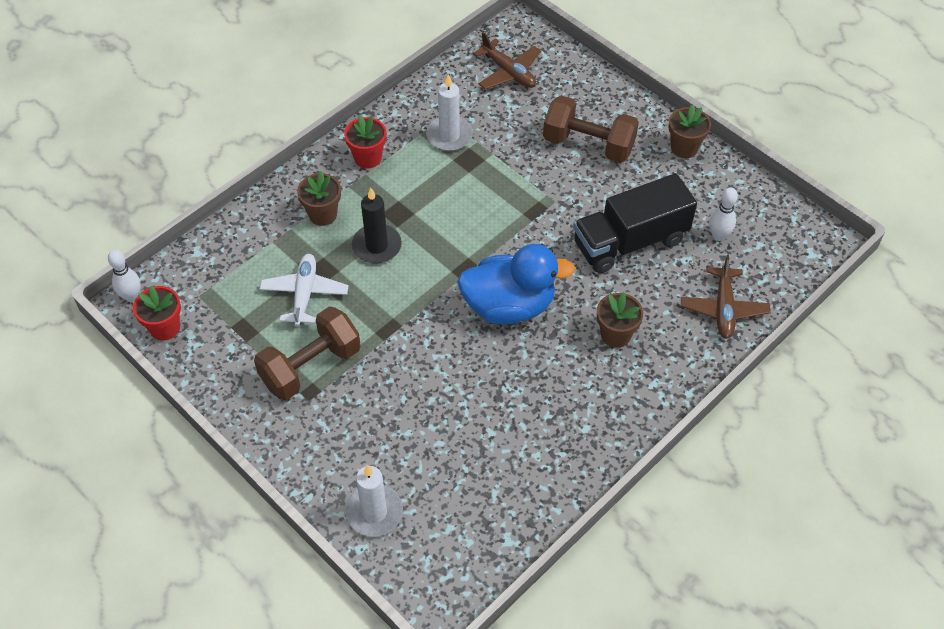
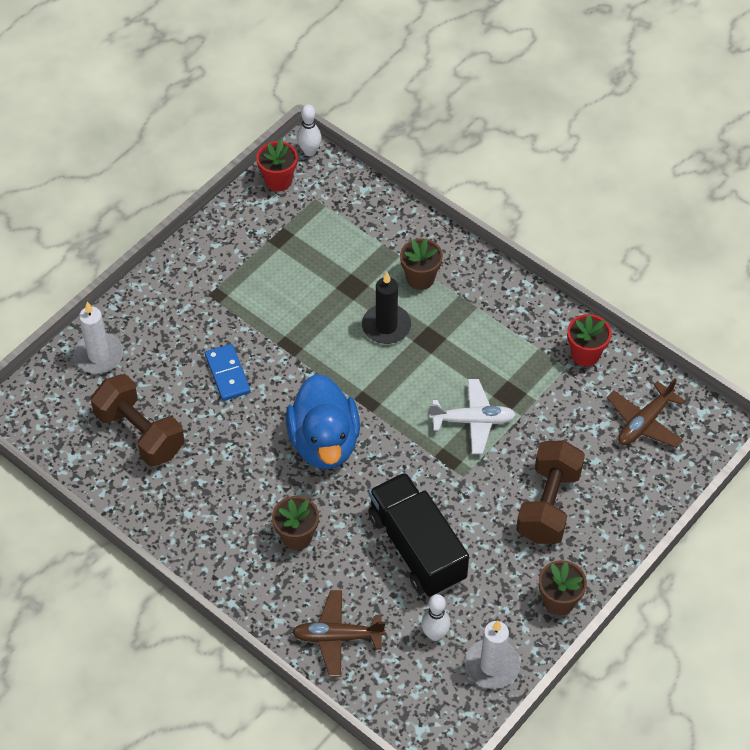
camera: 85 degrees right, 0 degrees up
brown dumbbell [254,307,361,400] -> brown dumbbell moved to [91,374,185,467]
white plane [260,254,348,327] -> white plane moved to [429,379,516,454]
red flower pot [344,115,386,168] -> red flower pot moved to [567,314,612,366]
white candle [426,74,473,151] -> white candle moved to [465,621,520,689]
none -> blue domino [205,344,250,401]

